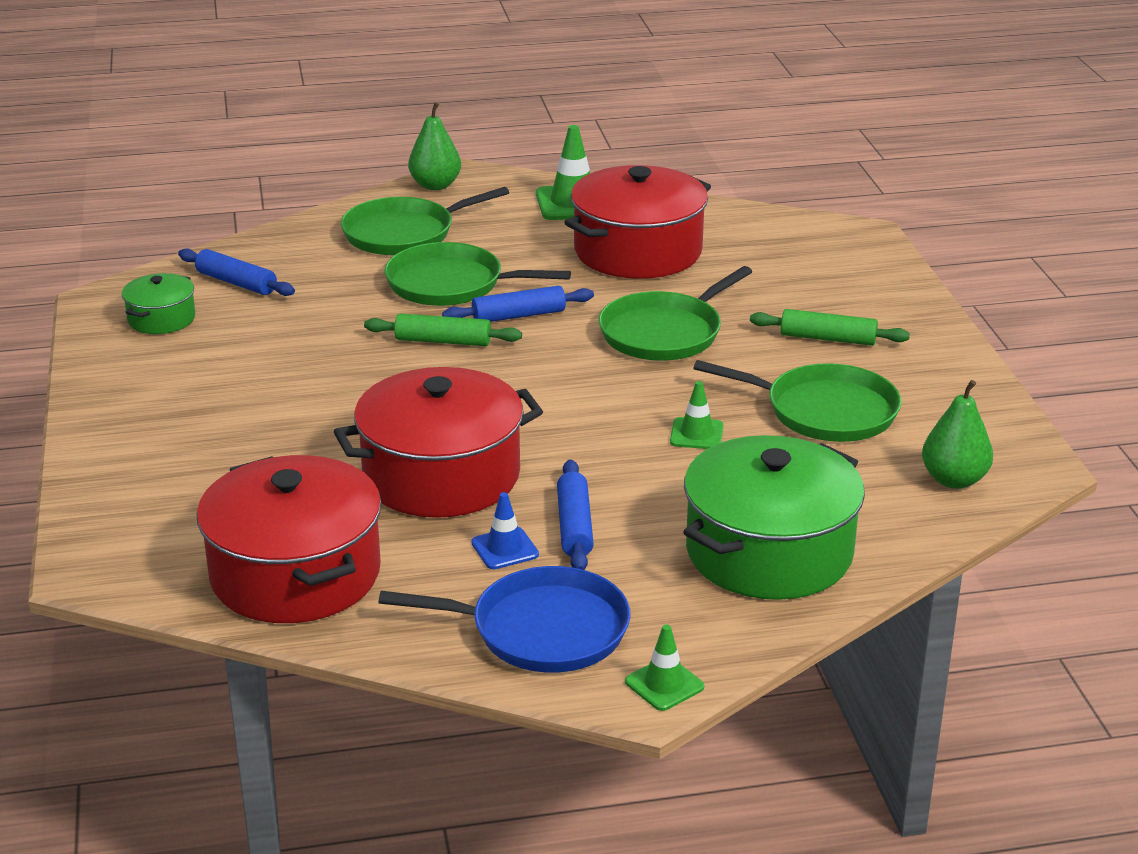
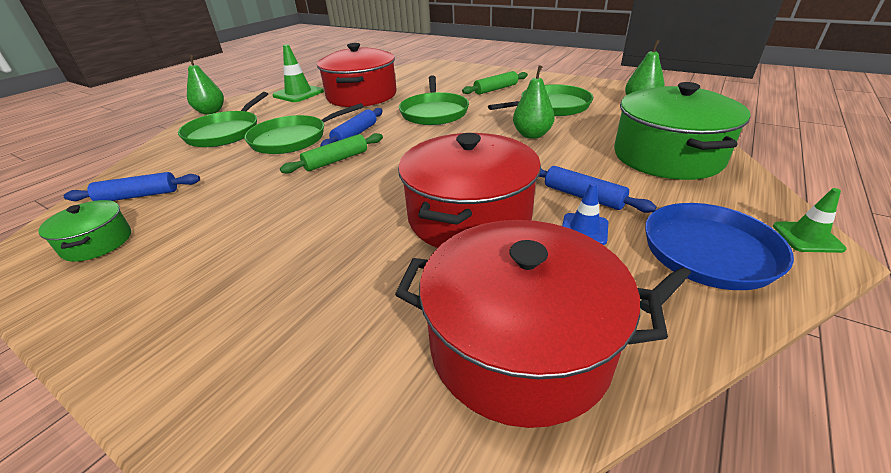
camera: 45 degrees left, 5 degrees up
green traffic cone [670,381,724,449] -> green pear [513,65,555,139]

